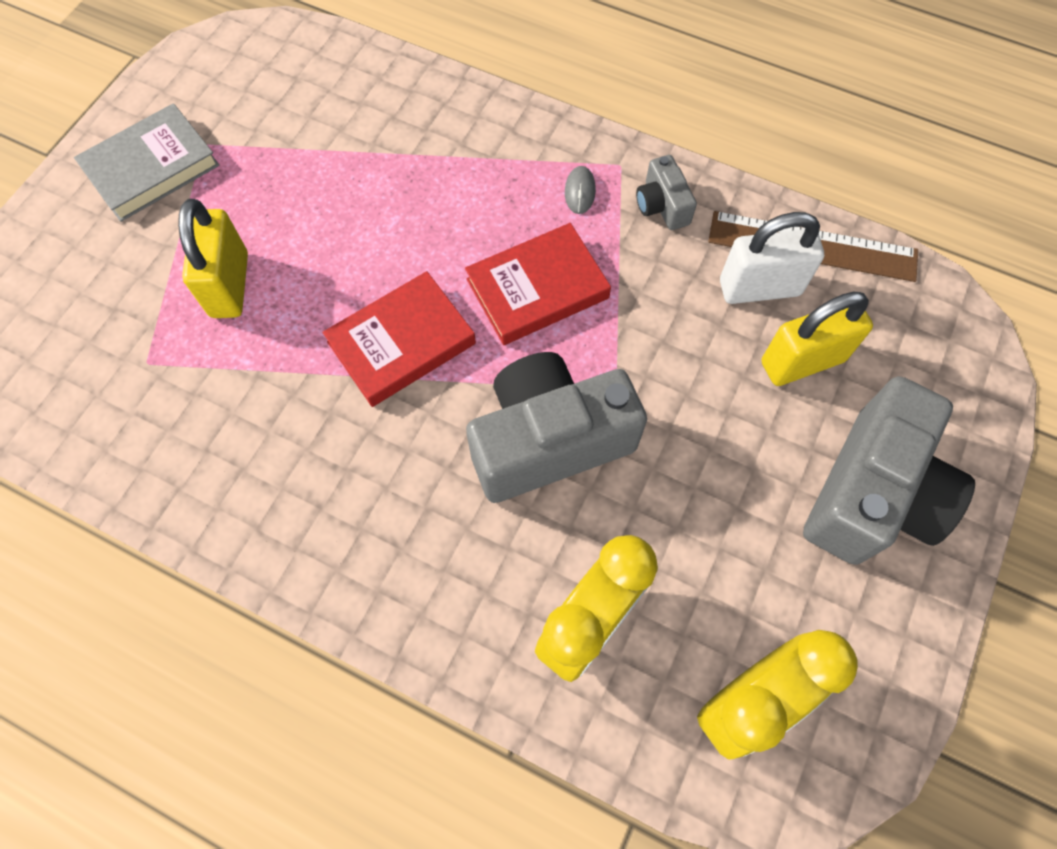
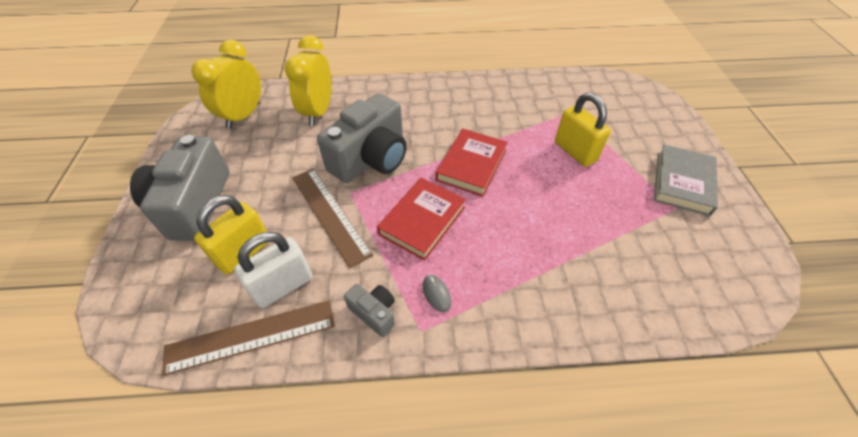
camera: 150 degrees right, 15 degrees down
none -> brown ruler [292,168,373,268]

